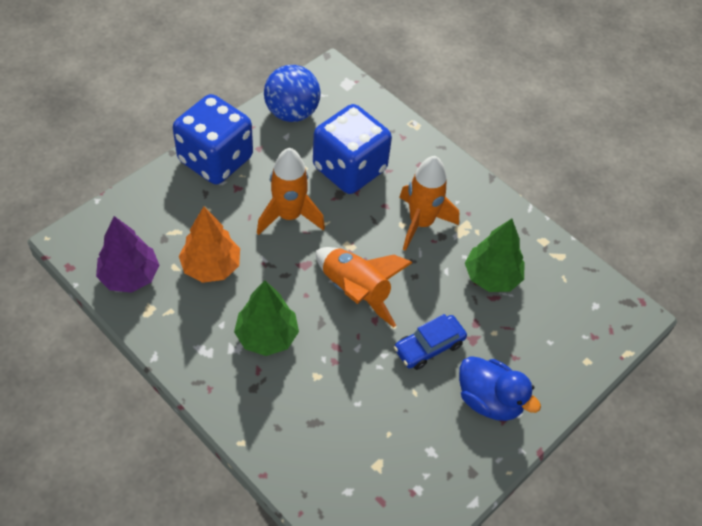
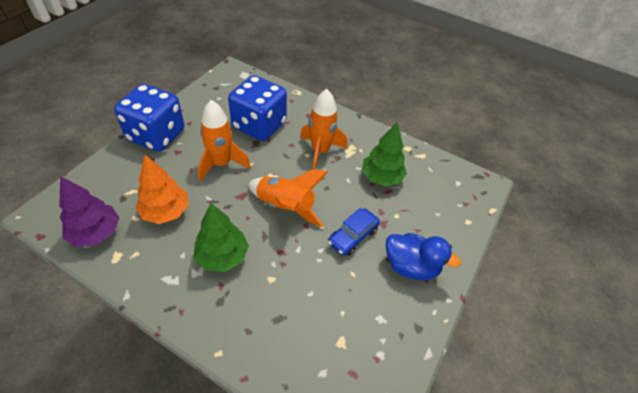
camera: 15 degrees left, 5 degrees down
blue ball [264,65,321,122] -> none

